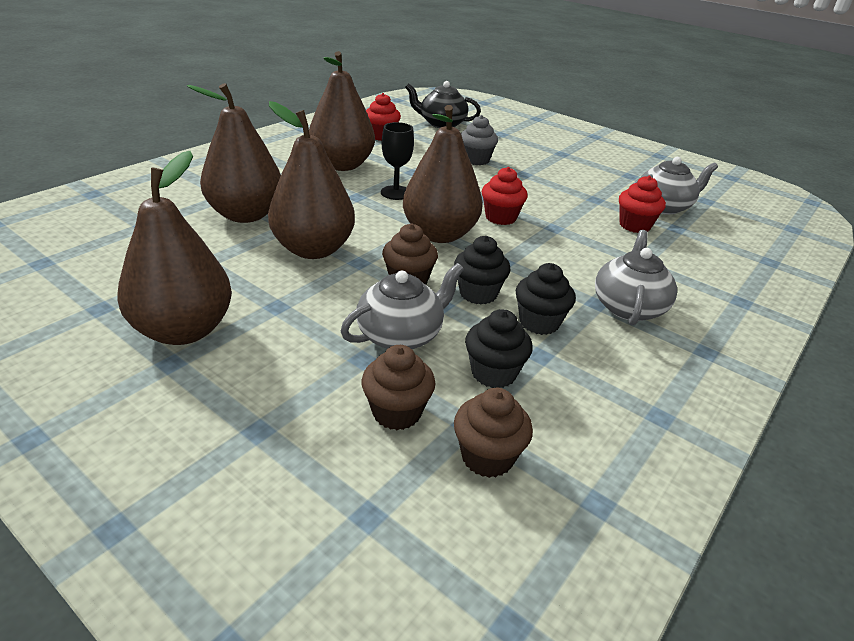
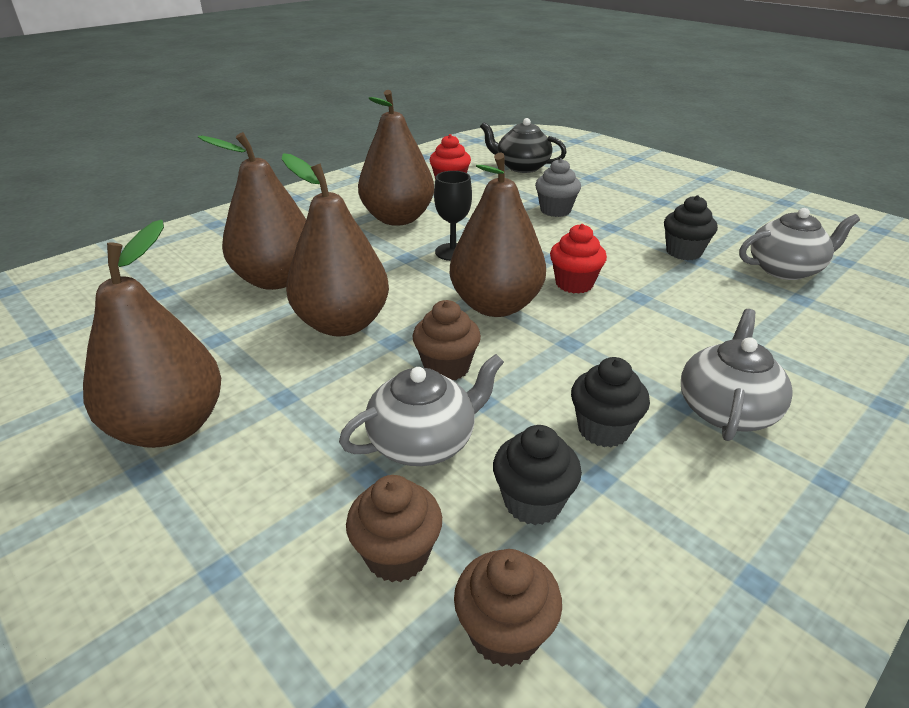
camera: 10 degrees right, 0 degrees up
black cupcake [454,236,511,304] -> black cupcake moved to [664,195,718,260]
red cupcake [619,176,666,233] -> none

